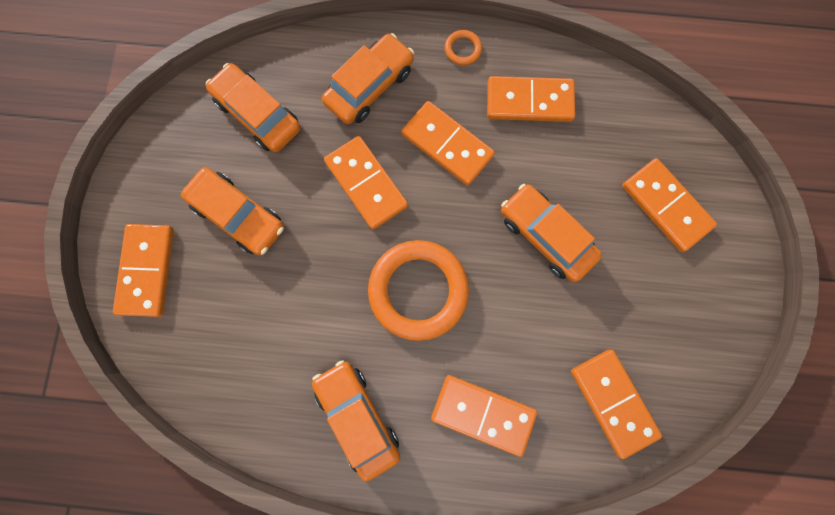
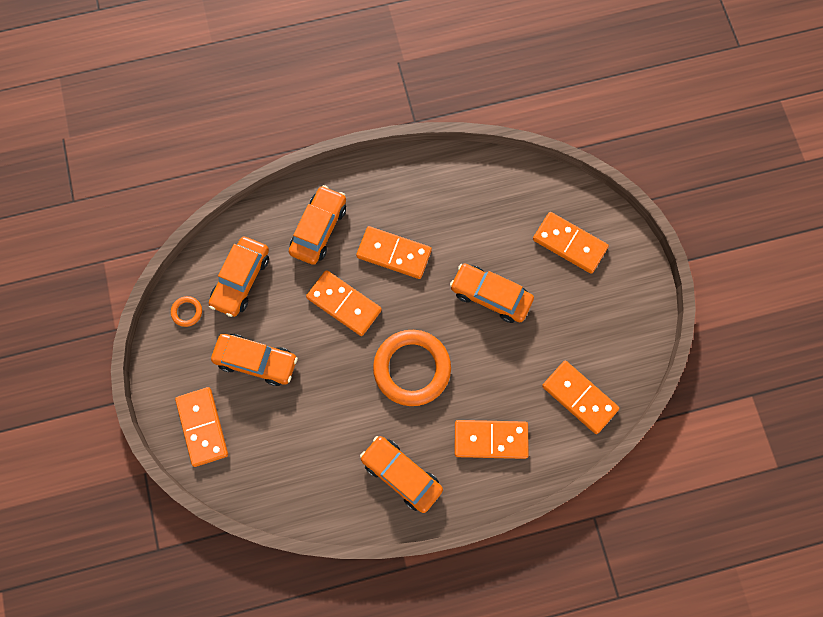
camera: 20 degrees left, 5 degrees down
orange car [206,63,301,152] -> orange car turned 90 degrees counterclockwise [209,236,269,317]
orange ring [445,30,482,65] -> orange ring moved to [171,296,202,327]
orange domino [487,76,575,122] -> none

